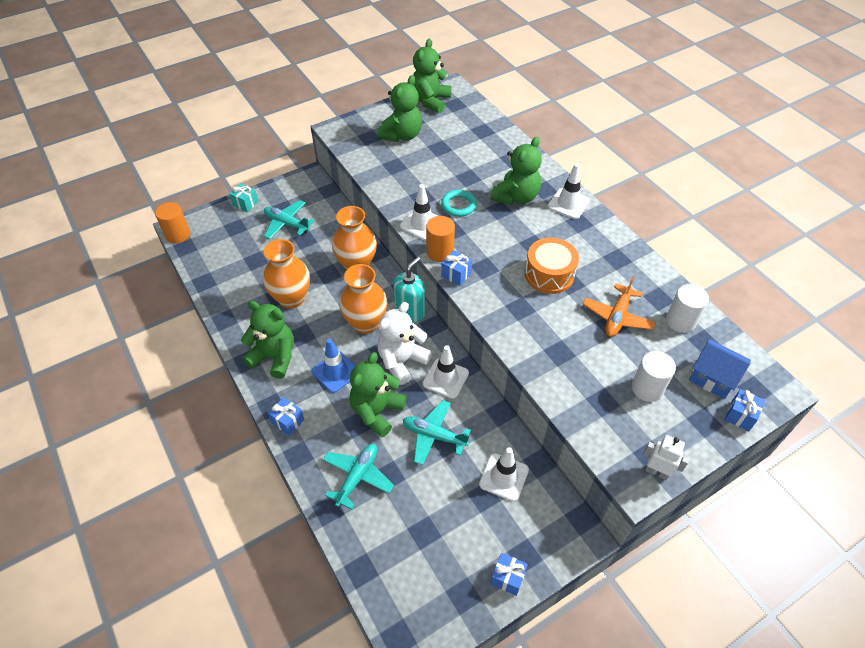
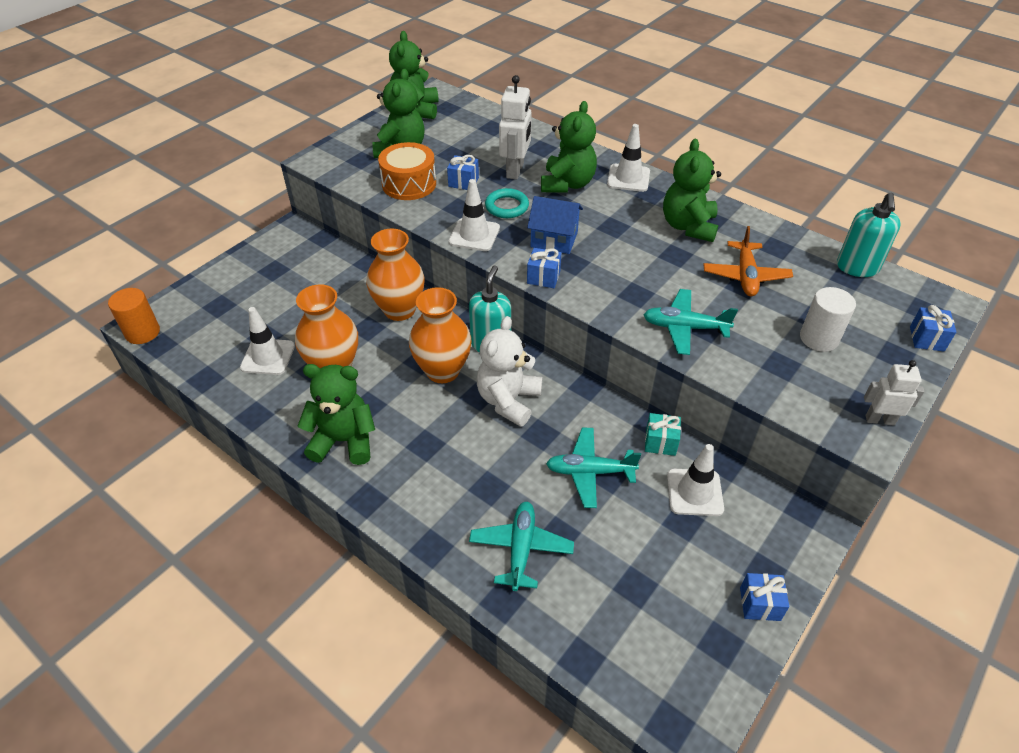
camera: 20 degrees left, 5 degrees down
turquoise gift [229,183,259,212] -> turquoise gift moved to [645,413,681,456]
turquoise plane [264,200,314,239] -> turquoise plane moved to [643,289,738,355]
blue gift [268,397,304,436] -> blue gift moved to [447,155,479,190]
blue traffic cone [311,339,355,393] -> none
green teddy bear [350,352,407,438] -> green teddy bear moved to [663,139,721,242]
white traffic cone [423,345,469,399] -> white traffic cone moved to [240,307,295,375]
orange cylinder [426,216,455,262] -> none
orange drum [525,238,579,294] -> orange drum moved to [378,142,436,200]
white cylinder [666,284,709,333] -> none
blue house [689,339,751,399] -> blue house moved to [527,196,583,254]
none -> white robot [499,75,532,180]
none -> turquoise soap dispenser [837,193,901,277]

